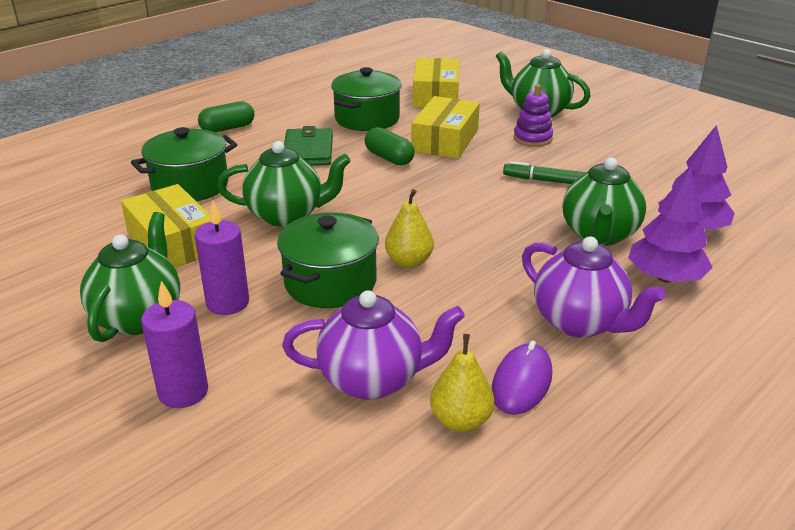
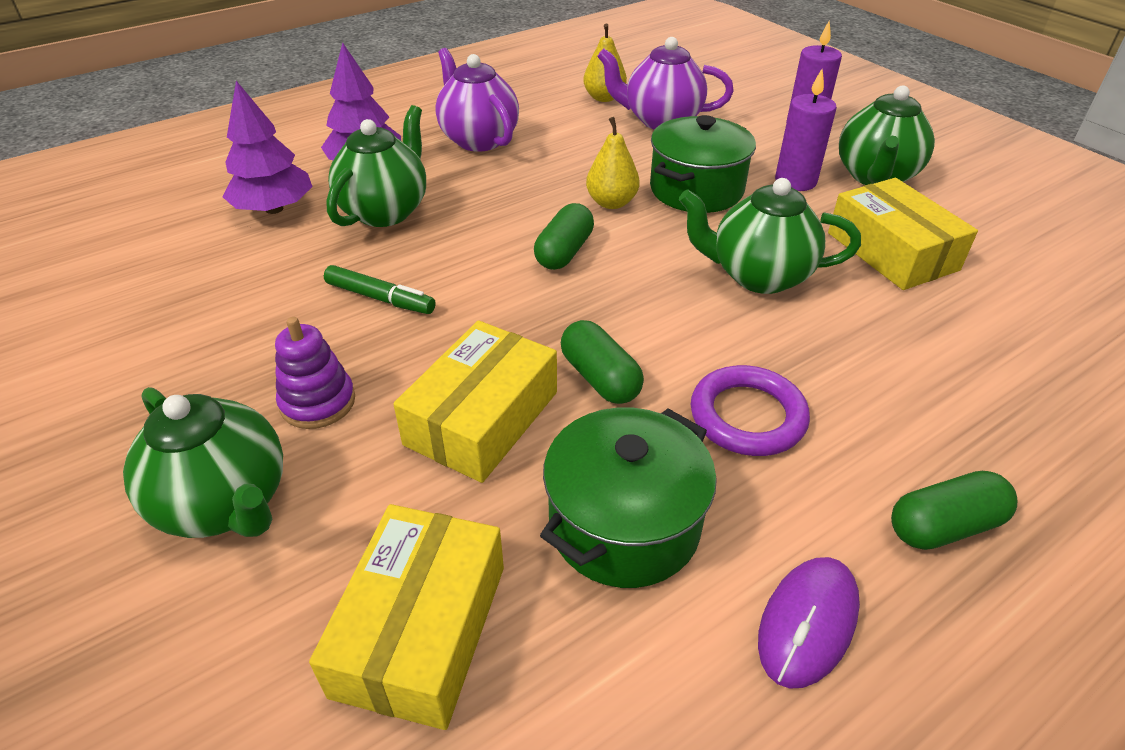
camera: 170 degrees left, 10 degrees up
green pot [131,127,237,201] -> none
green wallet [284,126,333,166] -> purple ring [691,365,810,456]
purple mouse [491,340,552,415] -> purple mouse moved to [758,557,860,689]
none -> green capsule [534,203,594,270]

